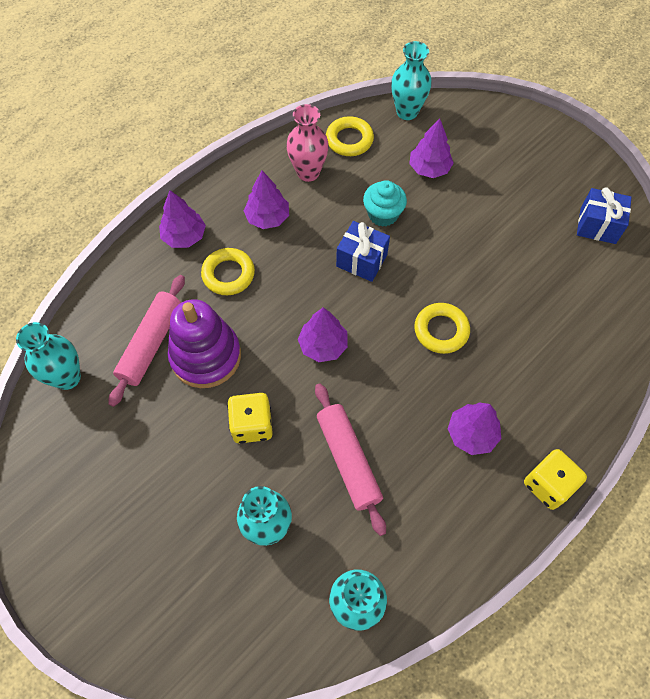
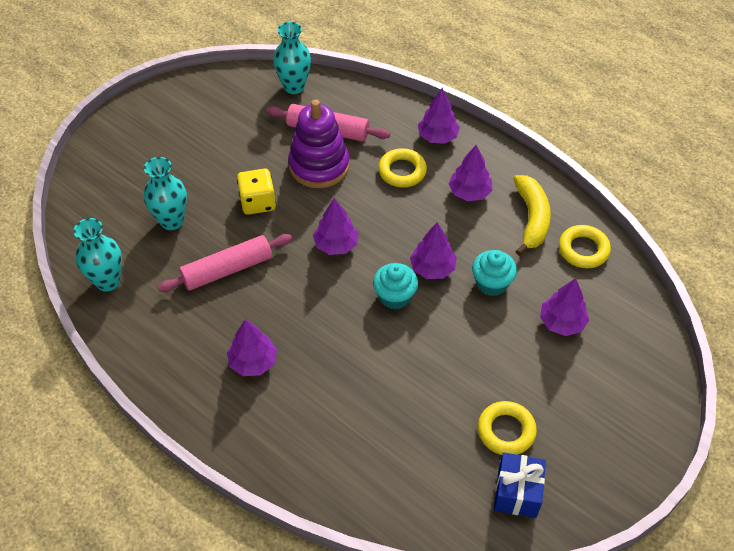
camera: 85 degrees right, 10 degrees down
pink vase [286,104,329,182] -> yellow banana [513,175,551,256]
blue gift [336,221,390,282] -> purple tree [410,223,457,279]
turquoise vase [391,41,432,120] -> none
yellow ring [414,303,470,354] -> yellow ring moved to [478,401,537,455]
yellow dice [524,449,587,510] -> none
none -> turquoise cupcake [373,263,418,310]

